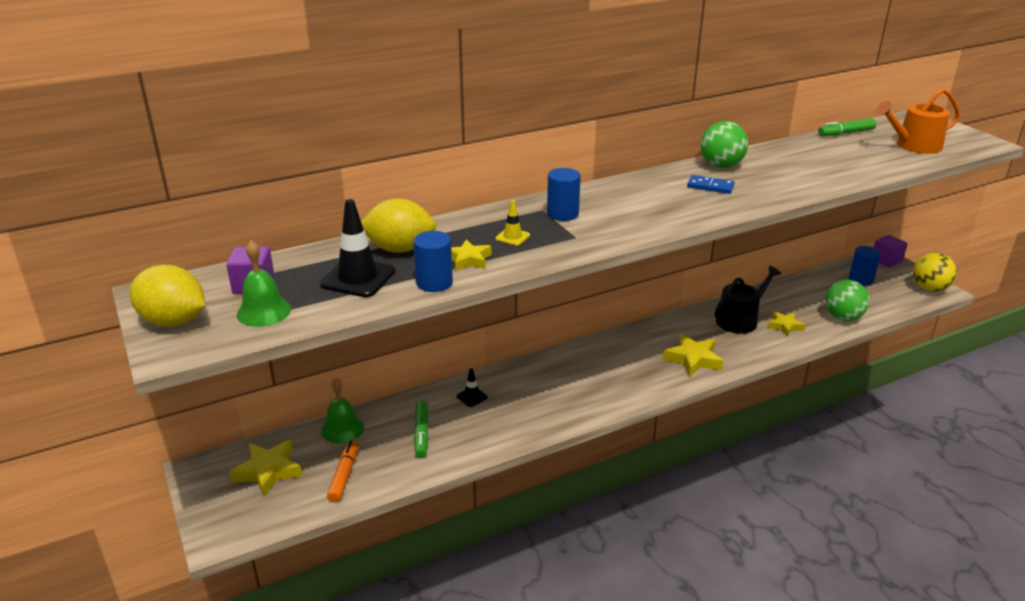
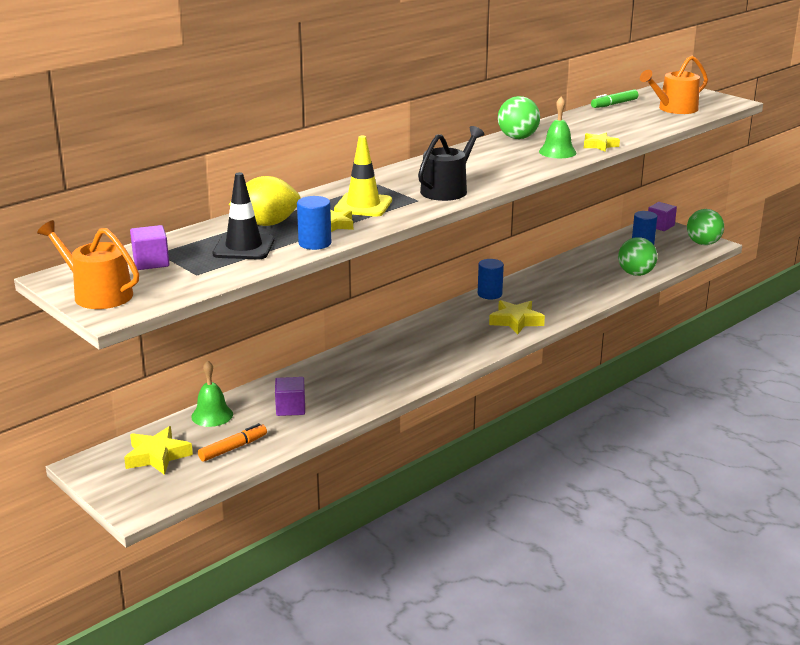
camera: 15 degrees left, 5 degrees down
yellow lemon [129,265,205,327] -> orange watering can [37,220,139,309]
green bell [237,240,291,327] -> green bell moved to [539,96,577,158]
orange marker [327,440,358,503] -> orange marker turned 60 degrees clockwise [198,423,267,462]
green marker [414,401,428,458] -> purple cube [275,377,305,416]
black traffic cone [457,368,488,407] -> none
yellow traffic cone [495,200,530,246] -> yellow traffic cone [334,136,392,217], size x1.97
blue cylinder [547,168,581,221] -> blue cylinder moved to [478,259,504,299]
blue domino [687,175,735,194] -> none
black watering can [715,265,781,334] -> black watering can moved to [418,126,484,201]
yellow star [768,311,805,337] -> yellow star moved to [584,133,620,152]
yellow ball [913,252,957,292] -> green ball [687,209,724,245]

